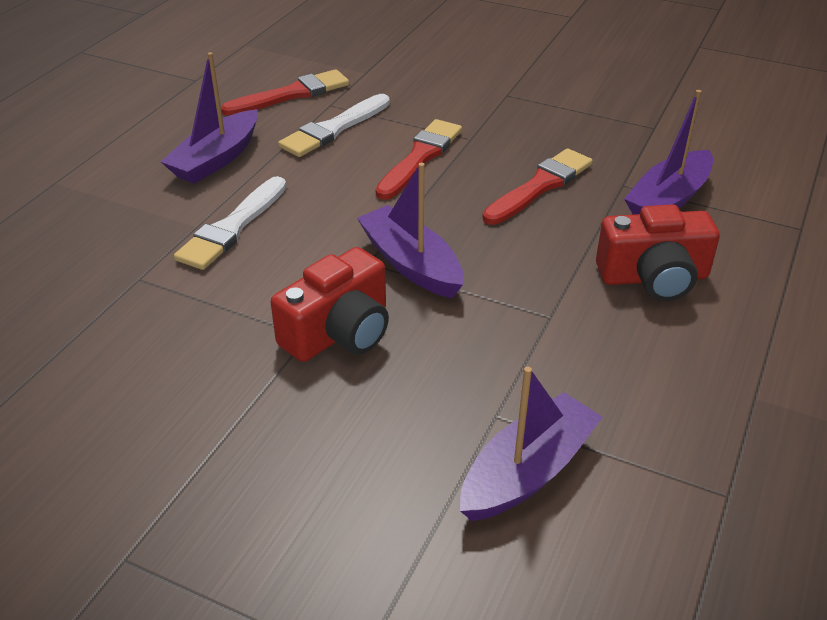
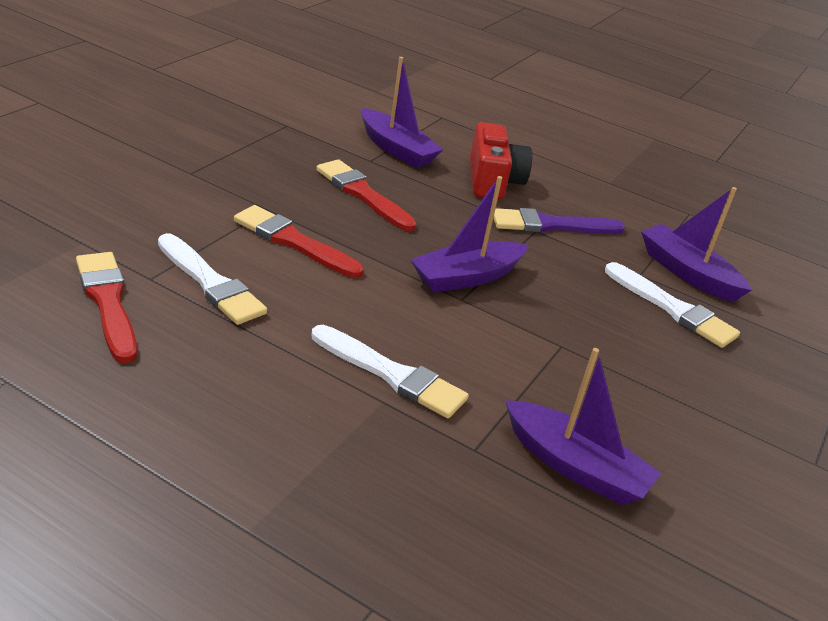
camera: 90 degrees left, 5 degrees down
purple boat [161,52,258,184] -> purple boat moved to [505,348,662,505]
red camera [271,247,389,362] -> none
none -> purple brush [493,208,625,234]
none -> white brush [605,262,740,348]

